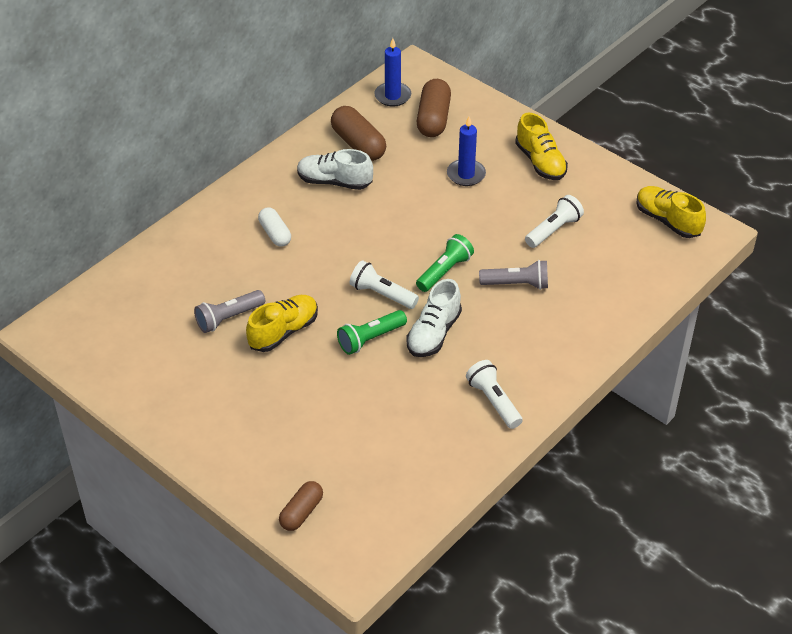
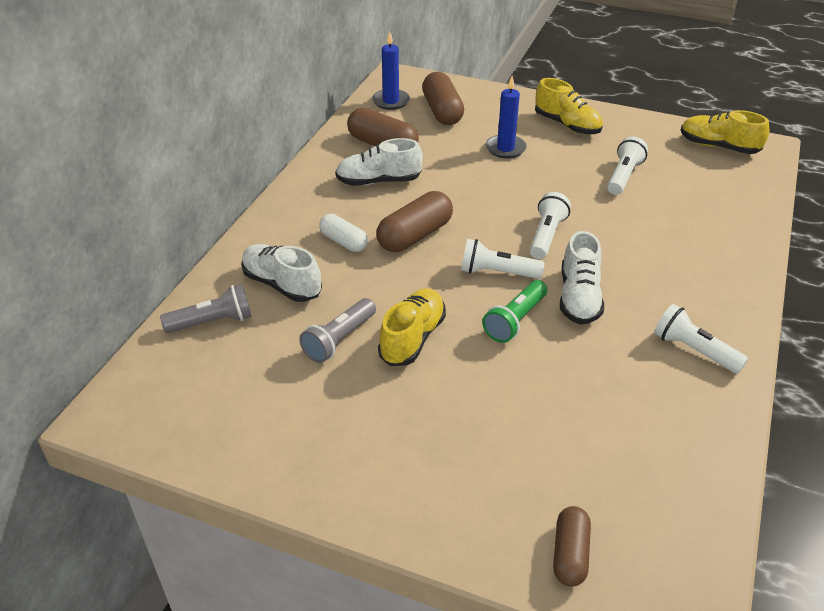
camera: 20 degrees left, 5 degrees down
green flashlight [416,234,474,292] -> white flashlight [530,192,571,259]
grey flashlight [479,260,548,290] -> grey flashlight moved to [160,284,252,333]
none -> white shoe [241,244,322,302]
none -> brown capsule [376,191,453,252]

